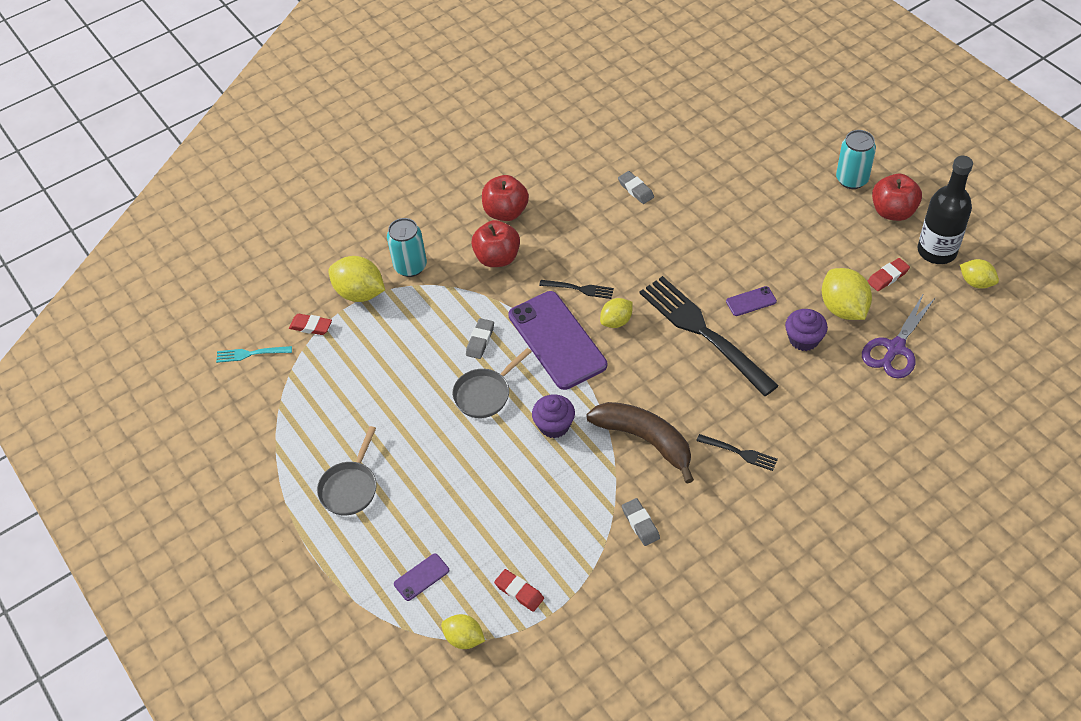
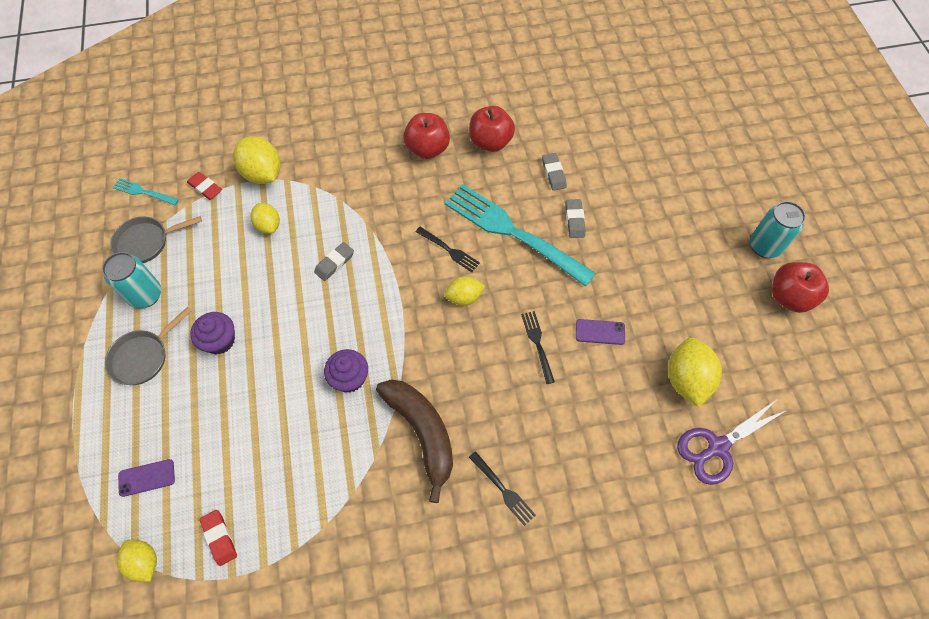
camera: 20 degrees right, 10 degrees up
turquoise can [387,218,427,277] -> turquoise can moved to [102,252,161,308]
grey pan [452,348,532,418] -> grey pan moved to [110,216,202,263]
red apple [471,220,520,267] -> red apple moved to [469,106,515,152]
purple phone [508,291,607,390] -> none
grey eraser [622,498,660,546] -> grey eraser moved to [565,199,586,238]
black fork [639,276,779,396] -> black fork [521,311,555,384], size x0.43
purple cupcake [785,309,828,351] -> purple cupcake moved to [190,312,235,354]
red eraser [868,258,910,291] -> none
black bottle [918,156,973,264] -> none
yellow lemon [960,259,999,289] -> yellow lemon moved to [250,203,280,234]
none -> turquoise fork [445,184,596,287]

